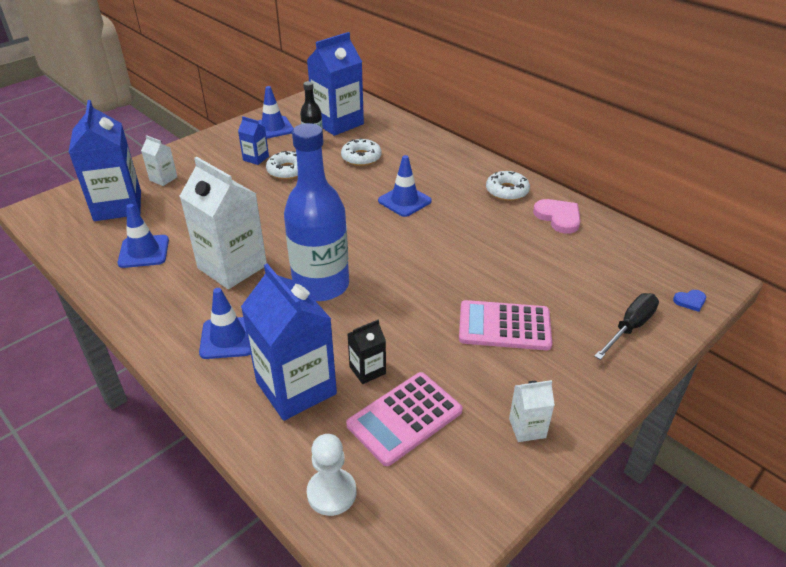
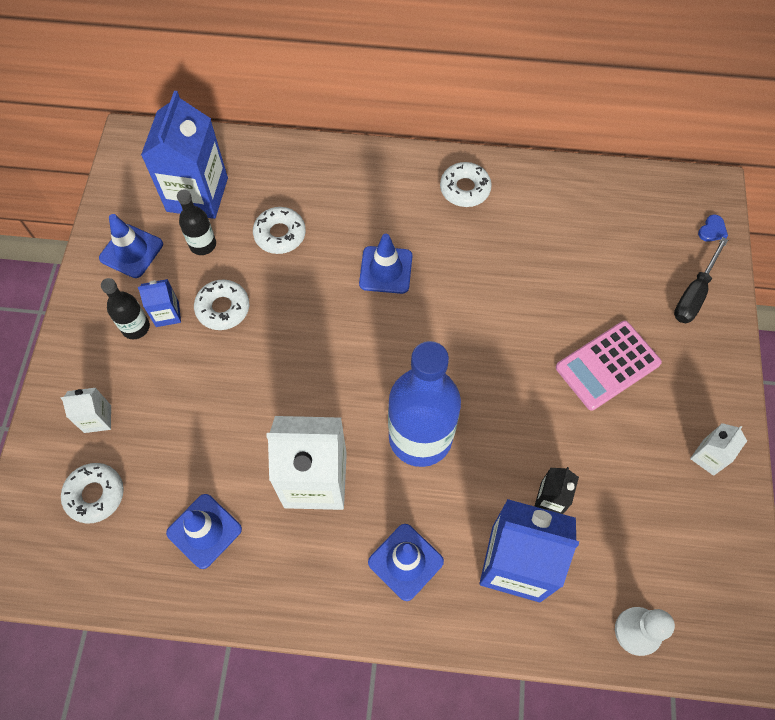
camera: 40 degrees left, 25 degrees up
blue carton [69,100,141,221] -> white donut [61,463,124,523]
pink calculator [346,372,462,466] -> none
pink heart [533,199,581,234] -> none
black screwdriver [594,293,659,360] -> black screwdriver turned 150 degrees counterclockwise [674,237,728,323]
none -> black bottle [101,278,150,339]

